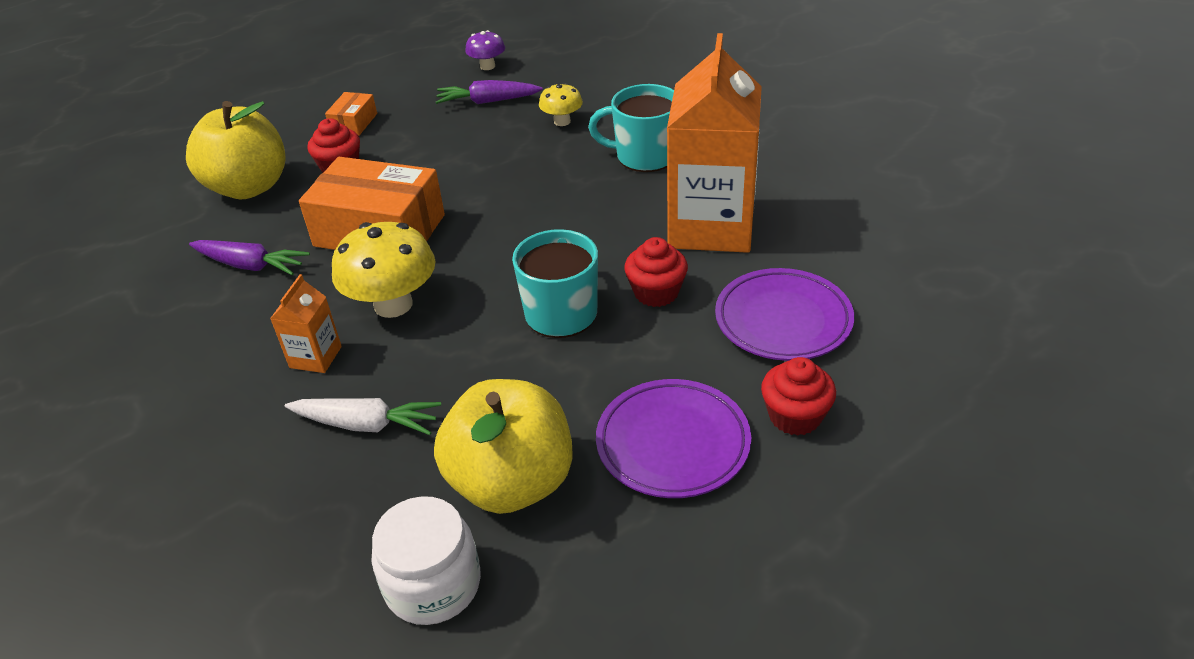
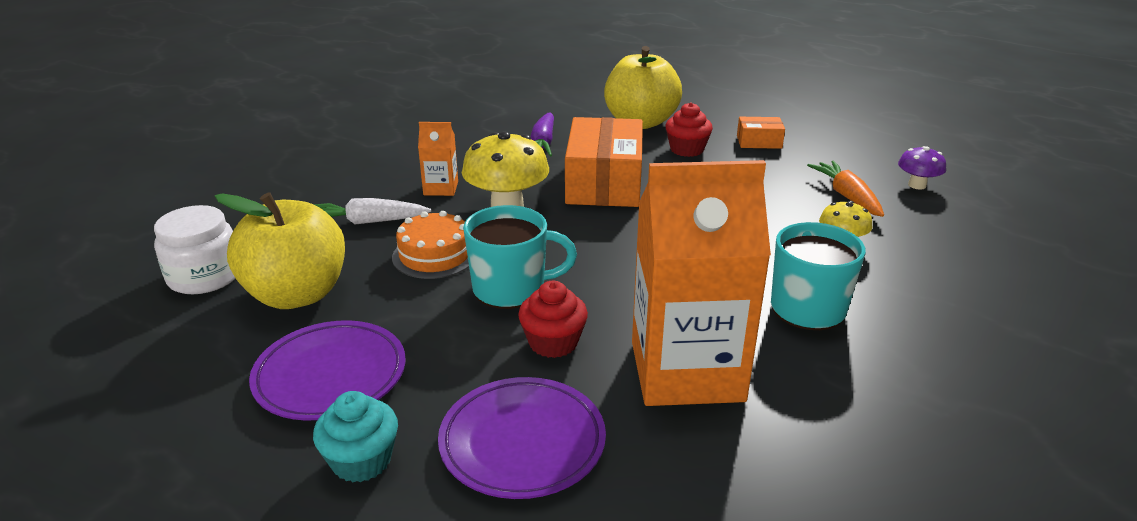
camera: 75 degrees right, 10 degrees down
white carrot [285,398,441,435] -> white carrot turned 90 degrees clockwise [313,198,431,224]
purple carrot [436,80,543,104] -> orange carrot [807,161,884,217]
red cupcake [761,357,836,436] -> turquoise cupcake [313,391,398,482]
none -> orange cake [392,211,469,279]

